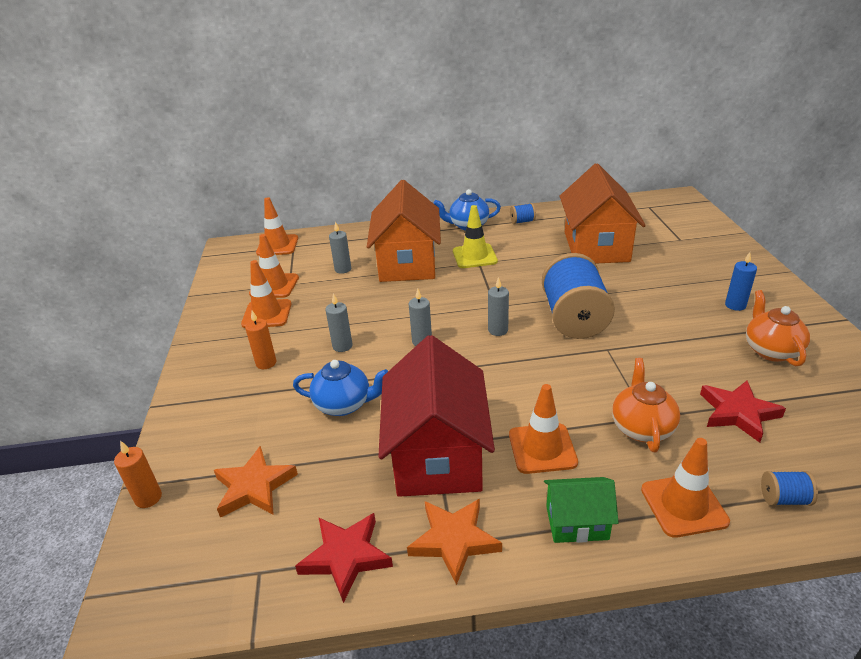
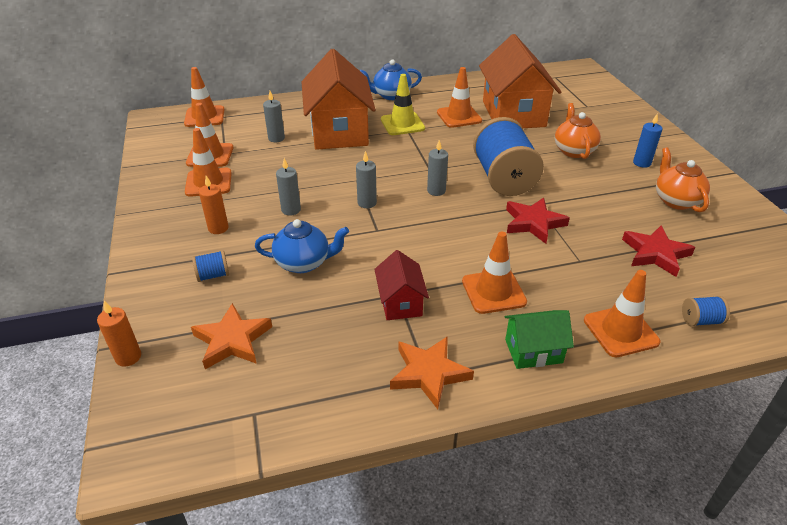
camera: 10 degrees left, 5 degrees up
red star [295,513,393,603] -> red star moved to [506,198,570,244]
red house [378,335,495,497] -> red house [374,250,429,320], size x0.49
blue spool [510,203,536,224] -> blue spool moved to [192,250,229,282]
orange teapot [612,358,680,452] -> orange teapot moved to [555,103,601,159]
none -> orange traffic cone [437,67,482,128]

